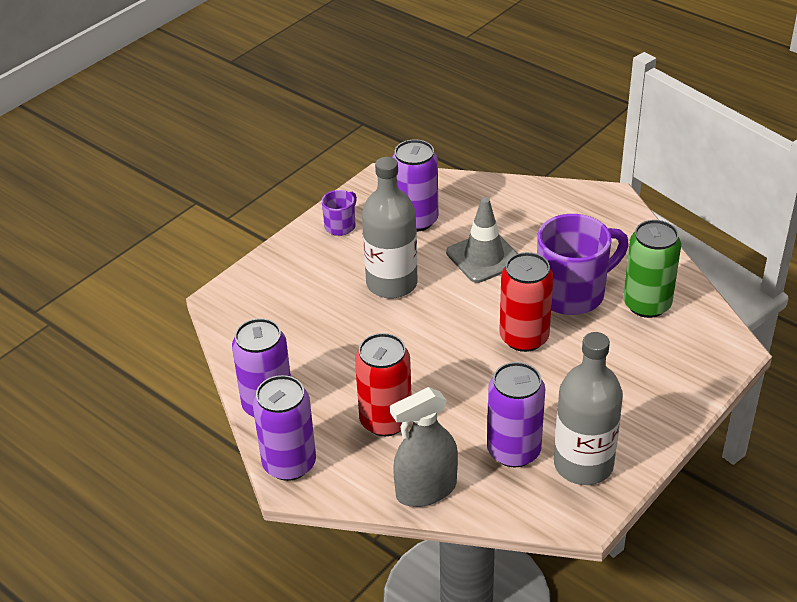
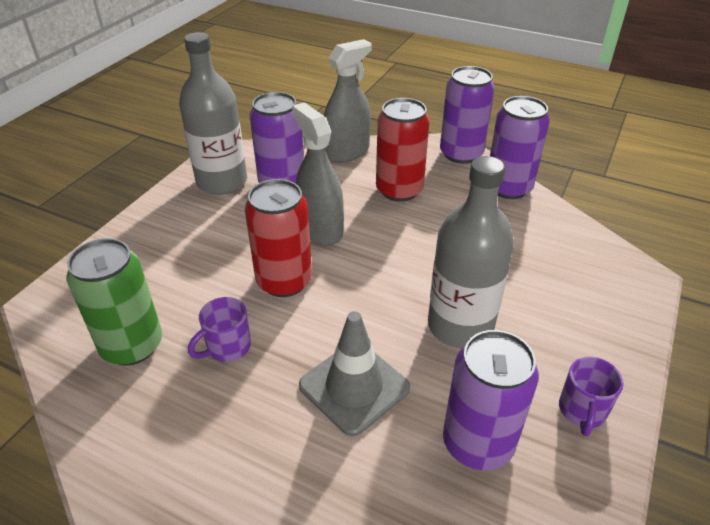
camera: 165 degrees right, 0 degrees up
purple mug [537,214,629,315] -> purple mug [188,297,251,362], size x0.49
none -> grey spray bottle [292,102,344,246]

